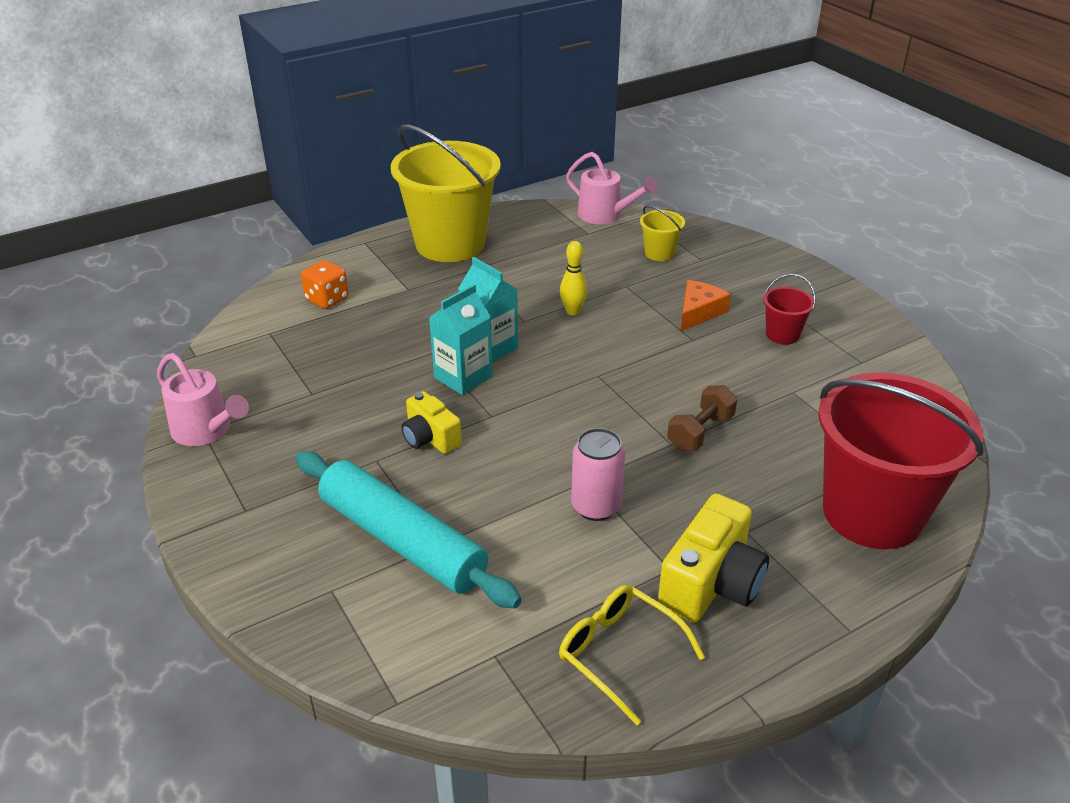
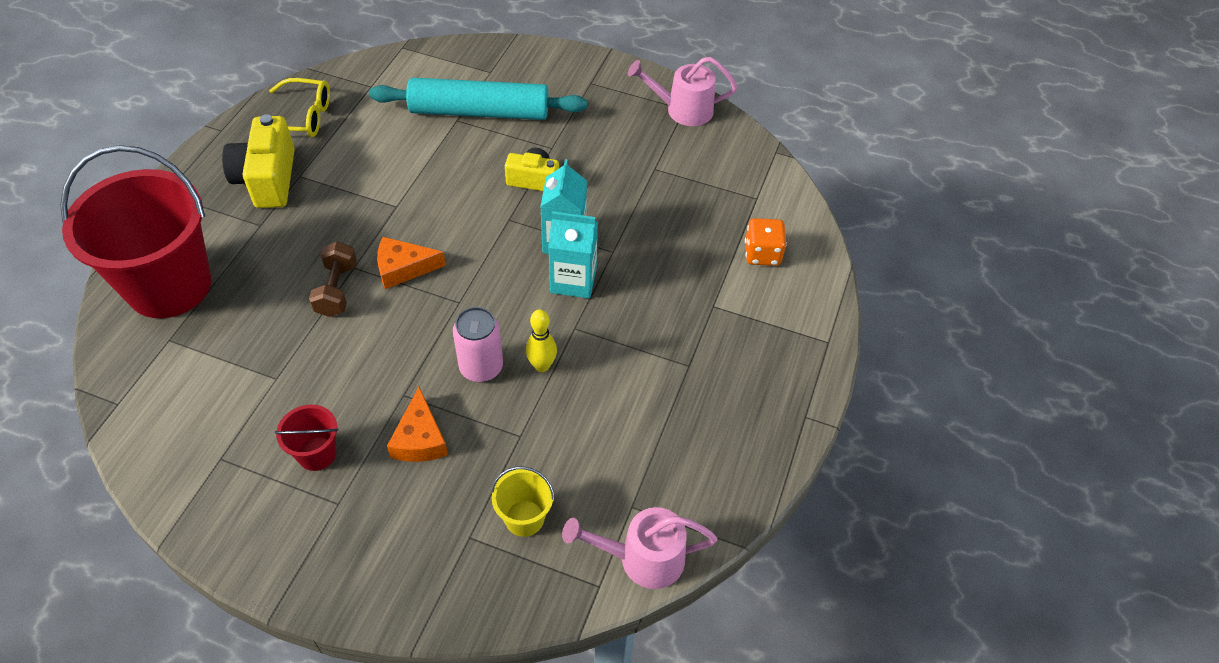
camera: 140 degrees right, 15 degrees up
yellow bucket [391,124,501,262] -> none
pink can [571,428,625,521] -> pink can moved to [453,307,503,382]
none -> orange cheese [377,237,446,289]

